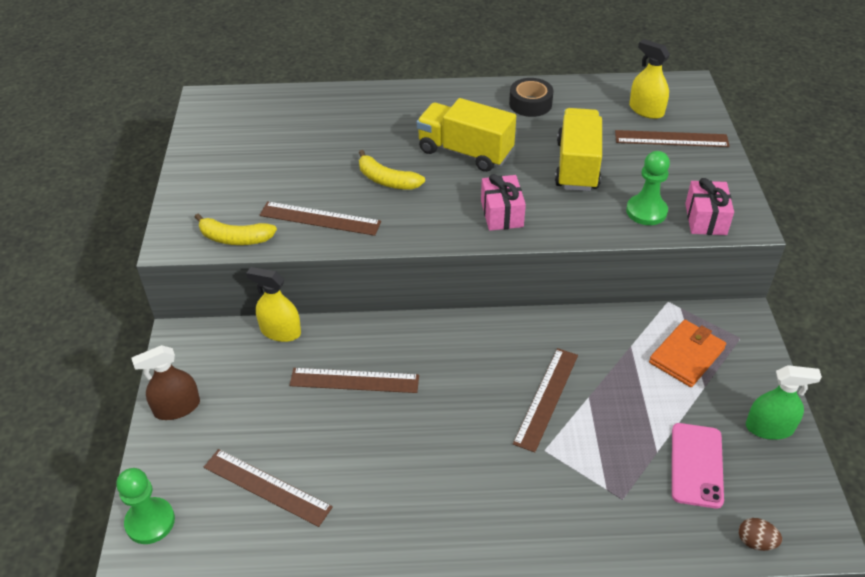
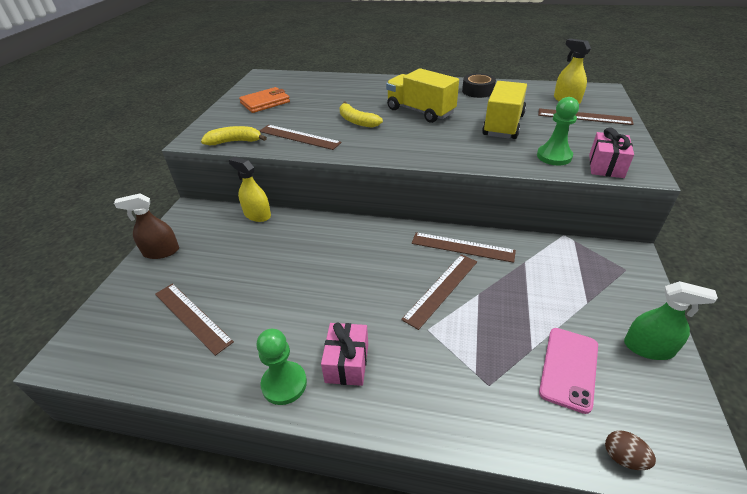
camera: 15 degrees right, 5 degrees down
green pawn [116,468,175,544] -> green pawn moved to [257,329,307,405]
yellow banana [195,214,277,245] -> yellow banana turned 150 degrees clockwise [201,126,267,145]
brown ruler [289,368,419,393] -> brown ruler moved to [412,232,516,263]
pink gift [481,174,526,231] -> pink gift moved to [321,322,368,386]
orange wallet [649,320,726,387] -> orange wallet moved to [239,87,290,113]

